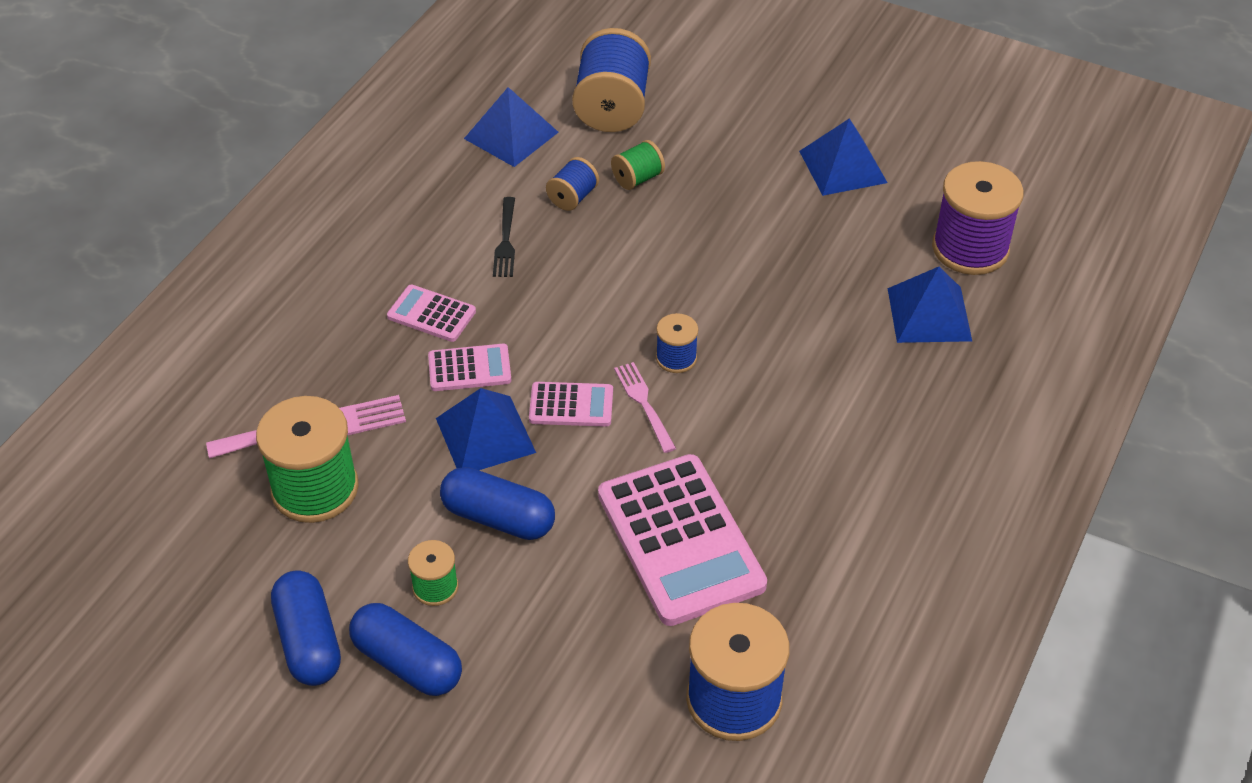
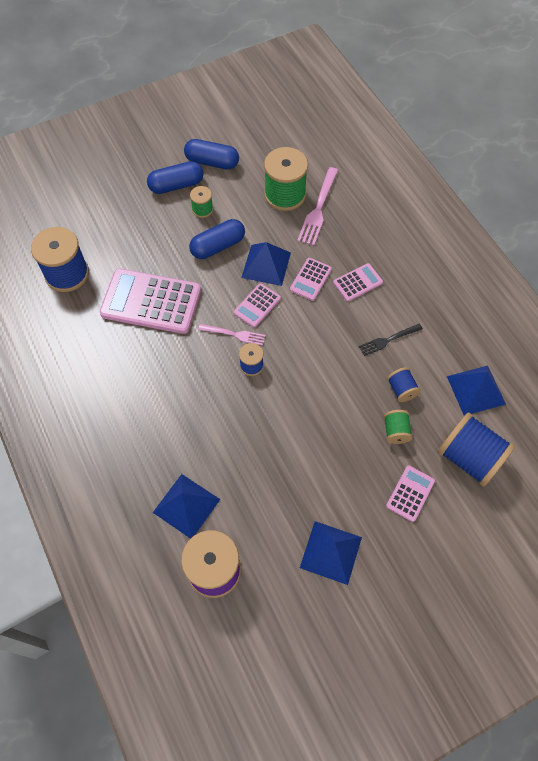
camera: 125 degrees right, 15 degrees up
black fork [493,197,515,277] -> black fork turned 60 degrees counterclockwise [359,324,423,356]
none -> pink calculator [386,466,435,522]

